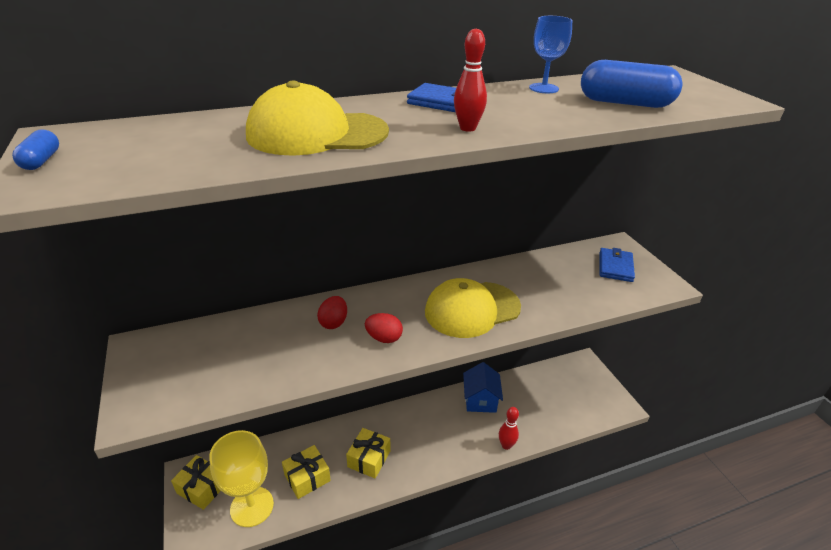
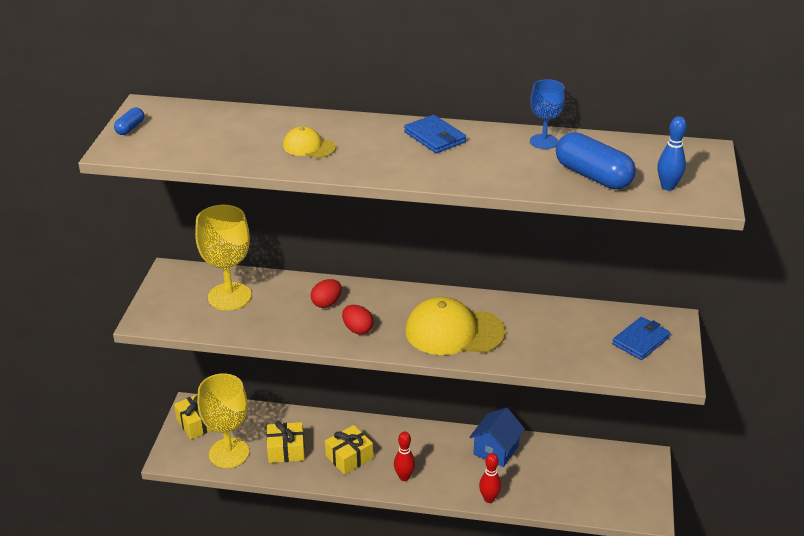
camera: 30 degrees right, 0 degrees up
yellow cap [246,80,389,156] -> yellow cap [283,126,336,158], size x0.50
red bowling pin [454,29,487,132] -> red bowling pin moved to [394,431,415,481]
none -> yellow goblet [195,205,252,310]
none -> blue bowling pin [657,116,687,191]

